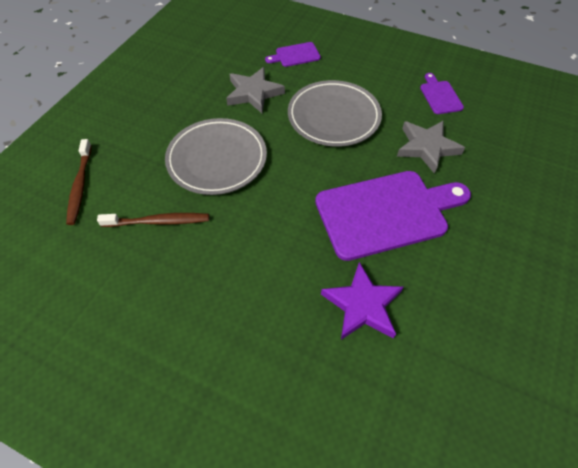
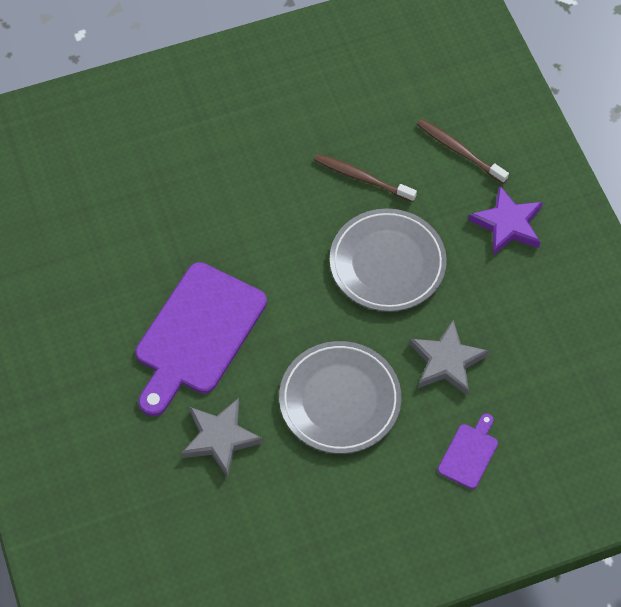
camera: 135 degrees right, 5 degrees up
brown toothbrush [97,213,209,227] -> brown toothbrush turned 75 degrees clockwise [314,154,417,202]
purple star [321,262,403,340] -> purple star moved to [468,185,543,256]
purple cutting board [420,73,464,114] -> none

